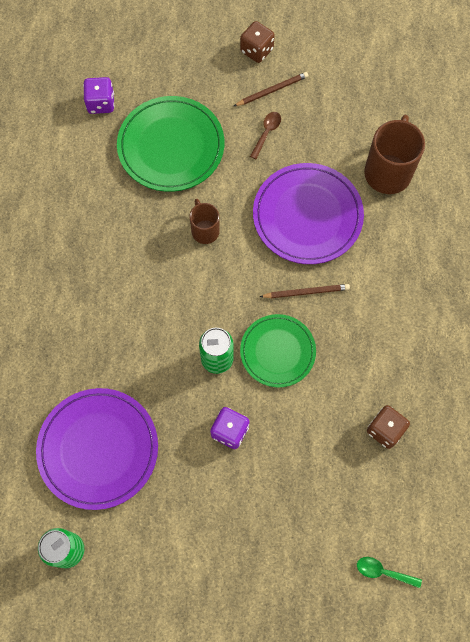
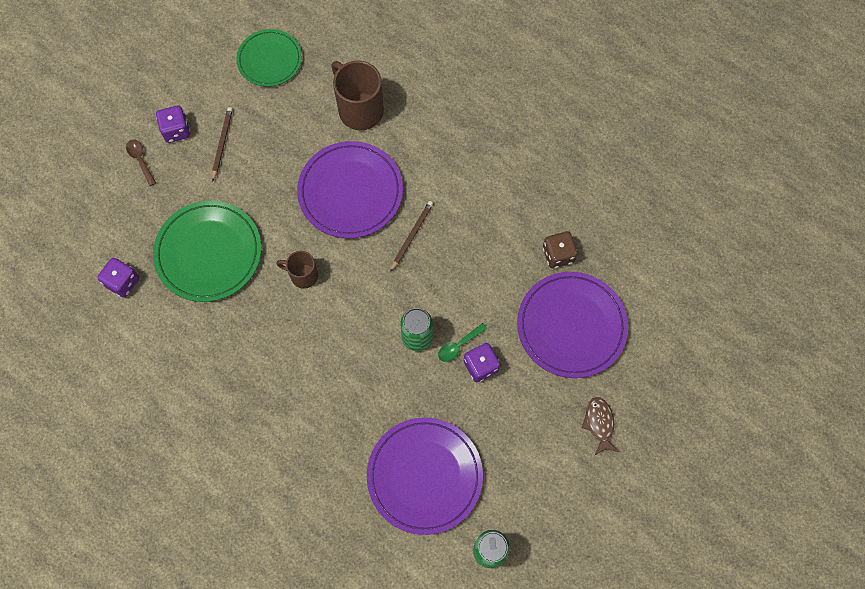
camera: 55 degrees left, 0 degrees up
brown dice [240,21,275,63] -> purple dice [156,106,191,143]
green plate [240,314,316,387] -> green plate moved to [236,29,302,87]
brown spoon [250,112,281,159] -> brown spoon moved to [126,139,156,186]
green spoon [357,557,422,588] -> green spoon moved to [438,323,487,362]
none -> purple plate [517,272,628,378]
none -> brown fish [582,397,619,455]

